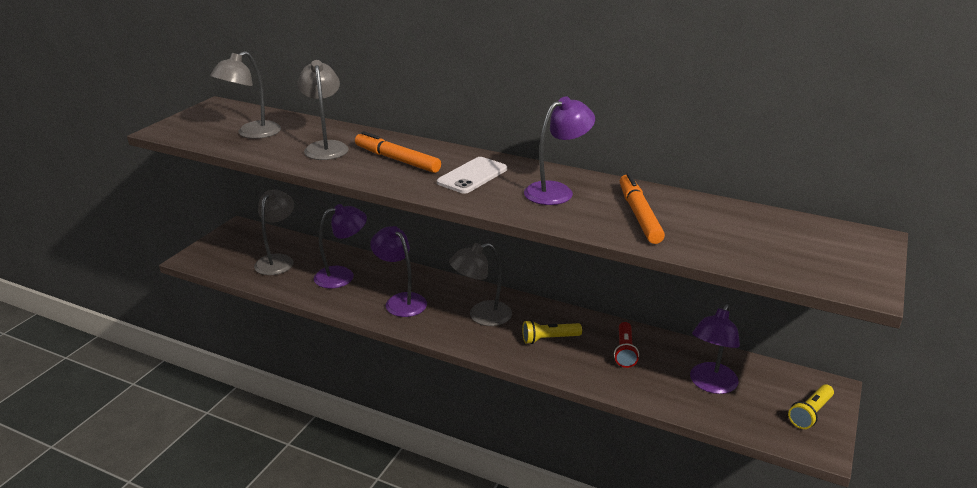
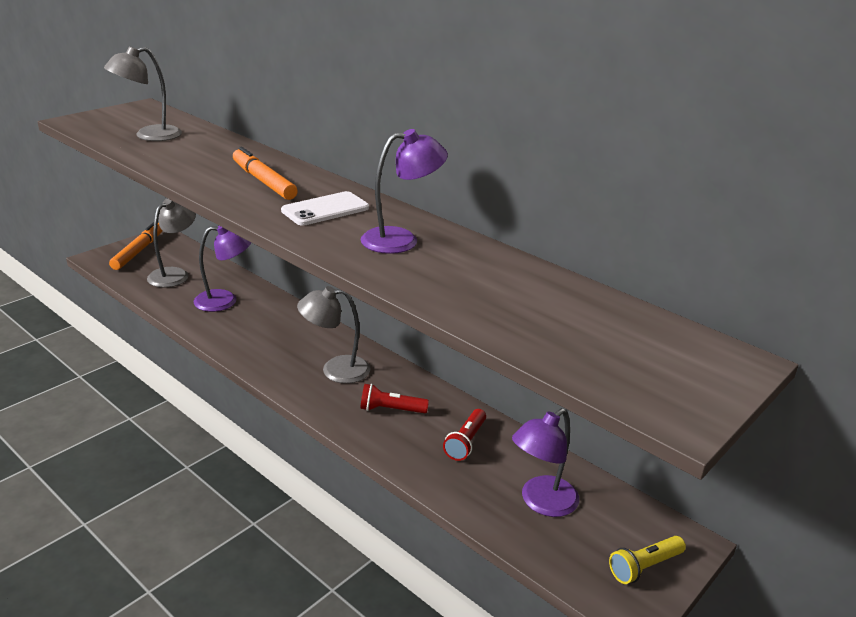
camera: 15 degrees right, 0 degrees up
grey lamp [297,60,349,160] -> none
purple lamp [370,226,427,317] -> none
yellow flashlight [522,320,582,344] -> red flashlight [360,384,429,413]
orange marker [620,173,665,244] -> orange marker moved to [109,222,162,270]

